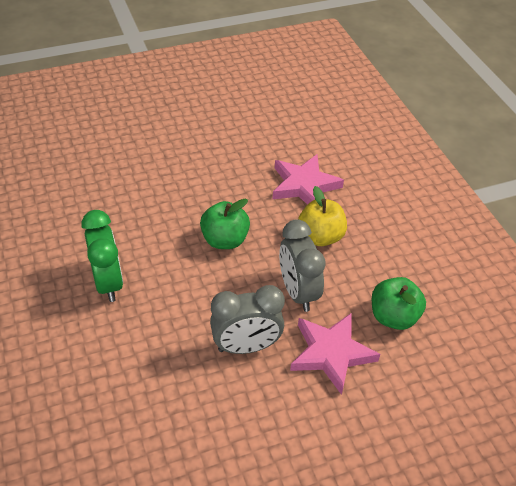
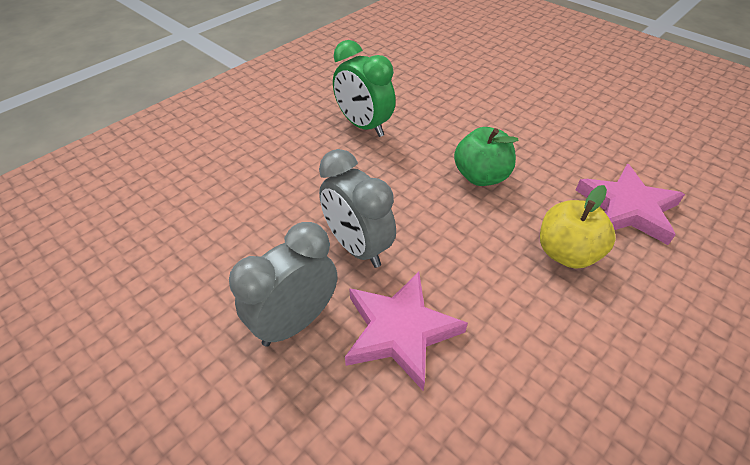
camera: 65 degrees right, 0 degrees up
green clock [81,210,123,302] -> green clock turned 90 degrees clockwise [333,40,396,137]
grey clock [279,219,326,312] -> grey clock moved to [229,222,337,347]
green apple [372,277,426,330] -> none

